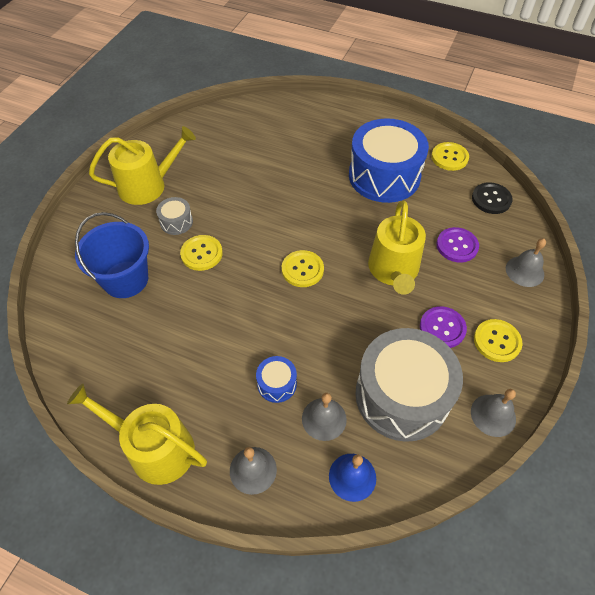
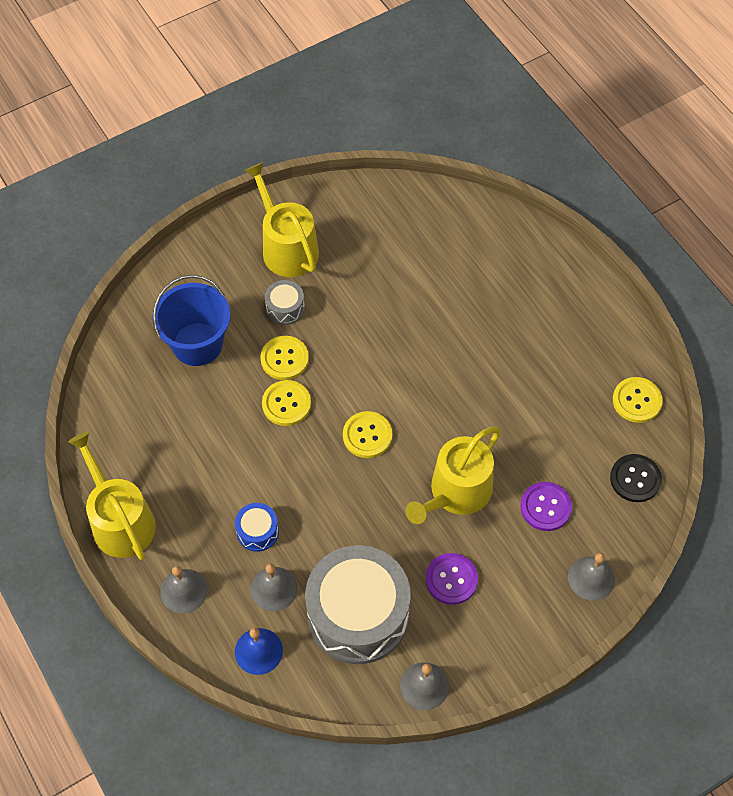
camera: 35 degrees right, 5 degrees up
yellow watering can [89,126,196,205] -> yellow watering can turned 135 degrees counterclockwise [244,162,319,277]
blue drum [349,118,429,203] -> none
yellow button [474,319,523,362] -> yellow button moved to [262,380,311,426]

